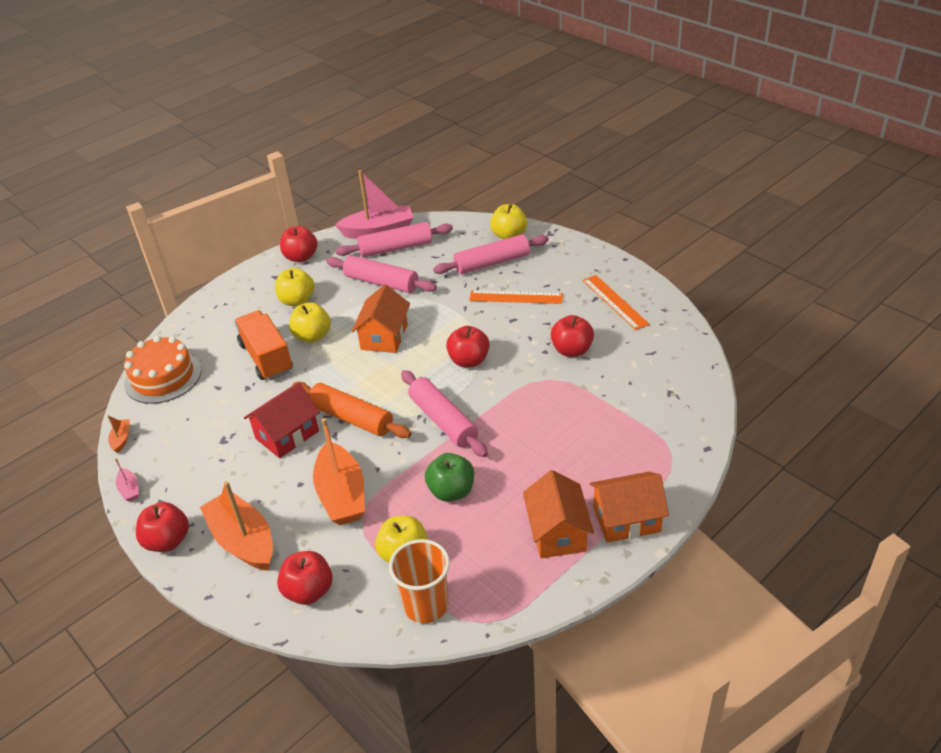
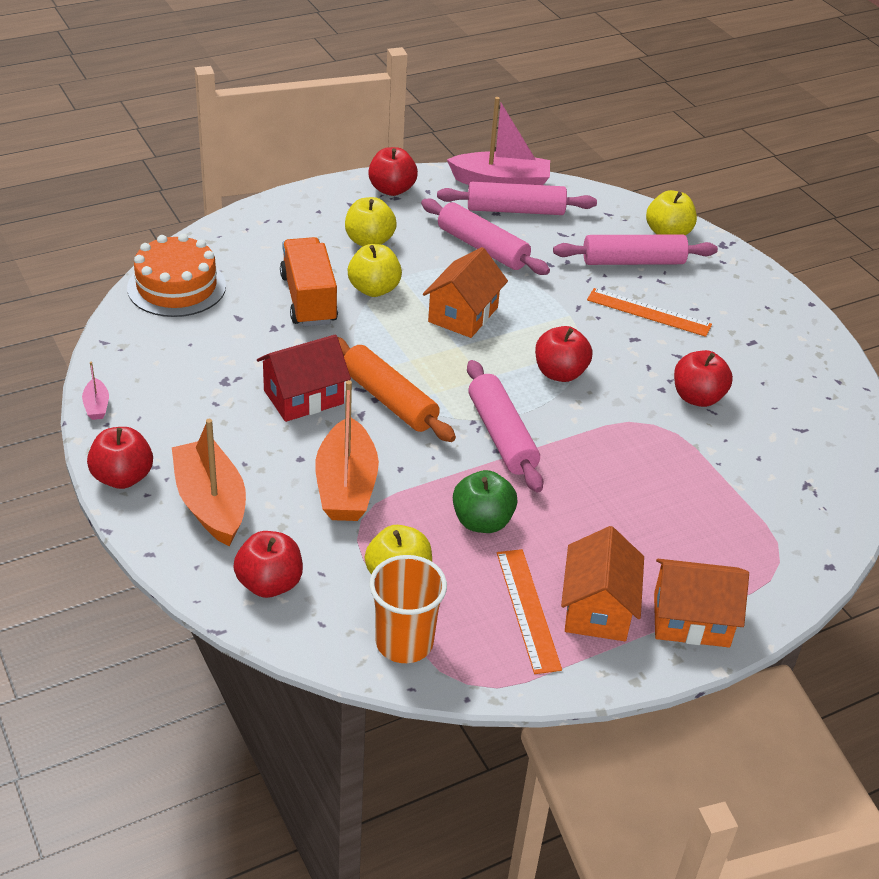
camera: 10 degrees right, 0 degrees up
orange boat [107,415,130,453] -> none
orange ruler [583,275,650,330] -> orange ruler moved to [497,549,562,674]

